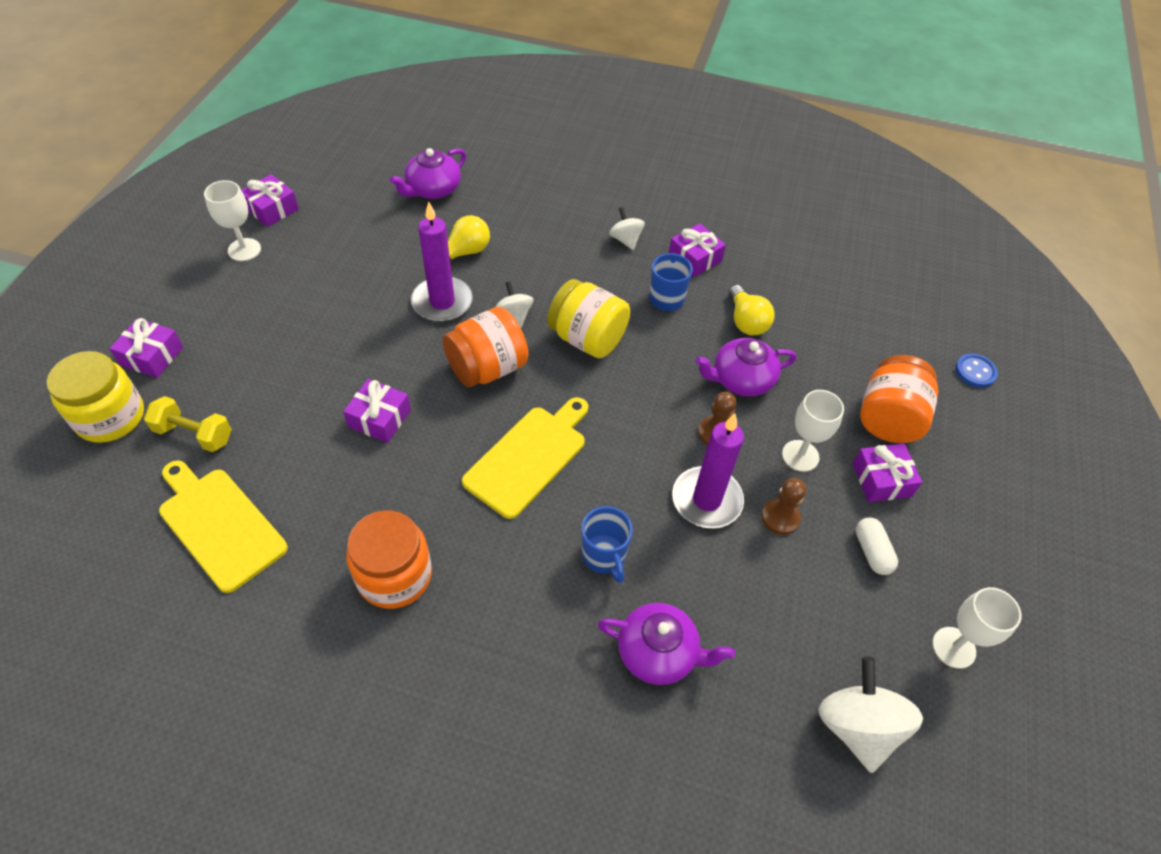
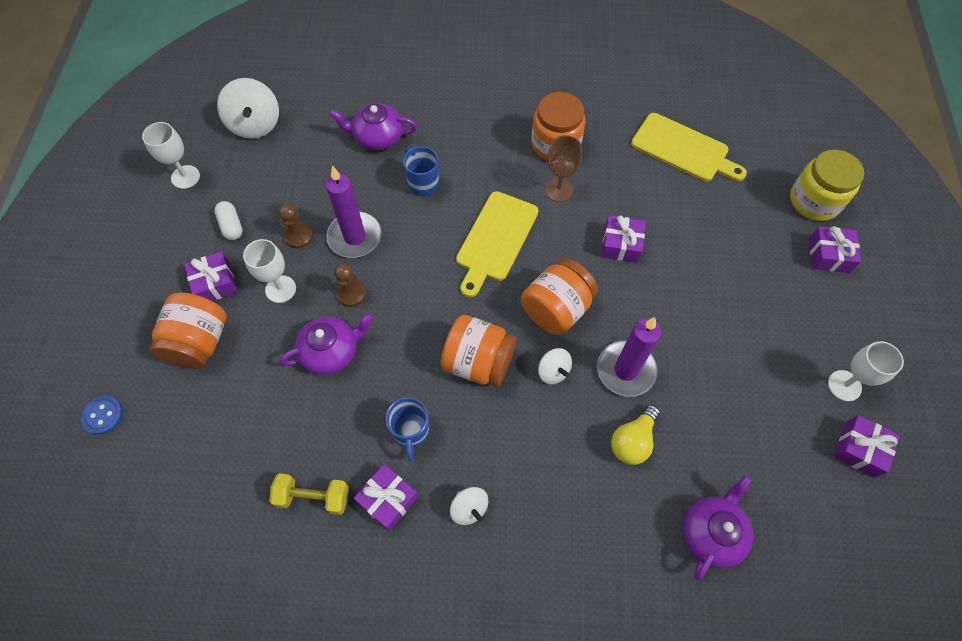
camera: 170 degrees right, 10 degrees up
yellow dumbbell [144,396,232,452] -> yellow dumbbell moved to [270,473,349,515]
yellow jar [547,279,630,358] -> orange jar [441,315,517,386]
yellow light bulb [729,285,775,335] -> none
none -> brown goblet [545,135,582,202]

